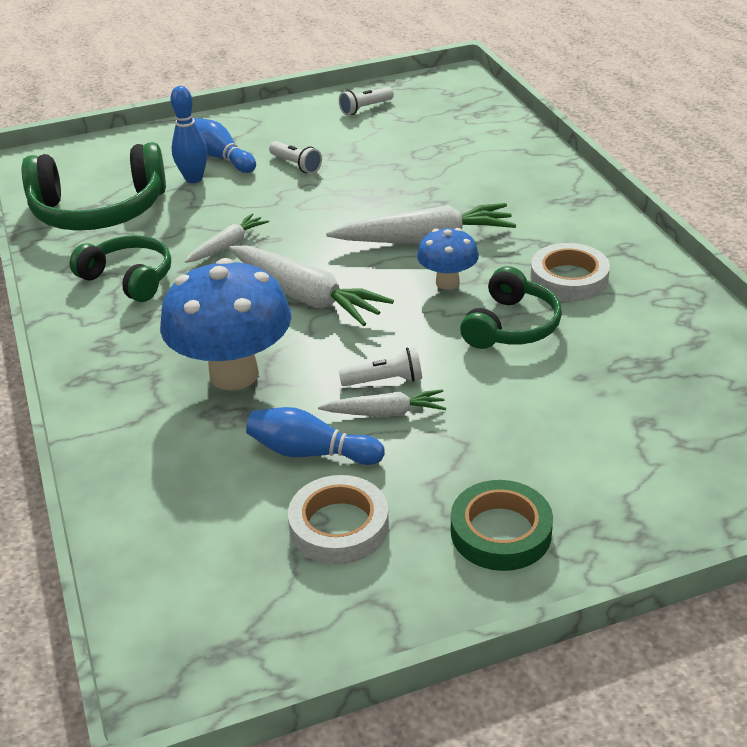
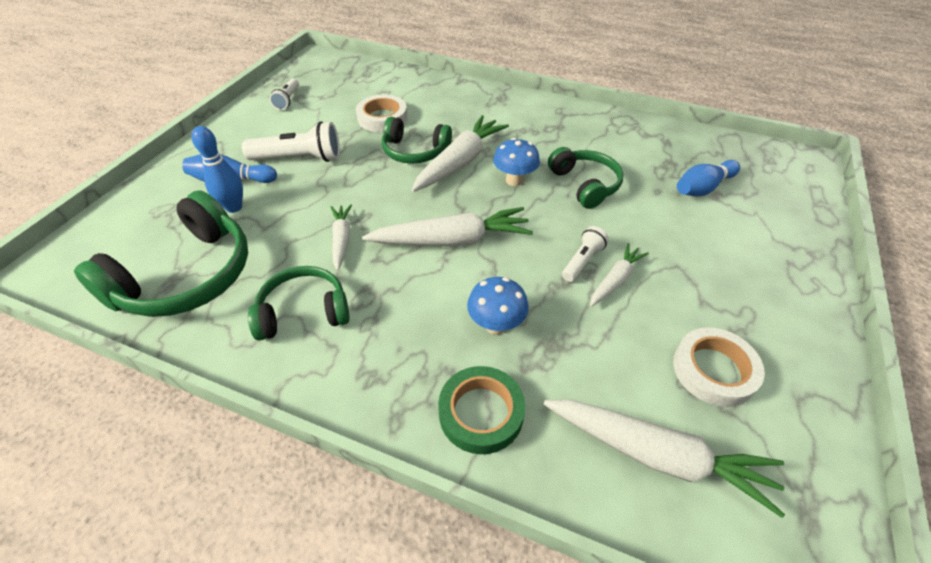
camera: 50 degrees left, 10 degrees up
blue mushroom [160,258,291,390] -> blue mushroom [467,277,529,335], size x0.53
blue bowling pin [246,407,385,465] -> blue bowling pin moved to [677,160,740,196]
white flashlight [269,141,322,174] -> white flashlight [242,121,340,162], size x1.73
green tape [451,480,553,571] -> green tape moved to [438,366,525,454]
white tape [530,243,610,301] -> white tape moved to [356,95,408,132]
none -> green headphones [382,117,452,164]
none -> white carrot [544,400,785,518]

